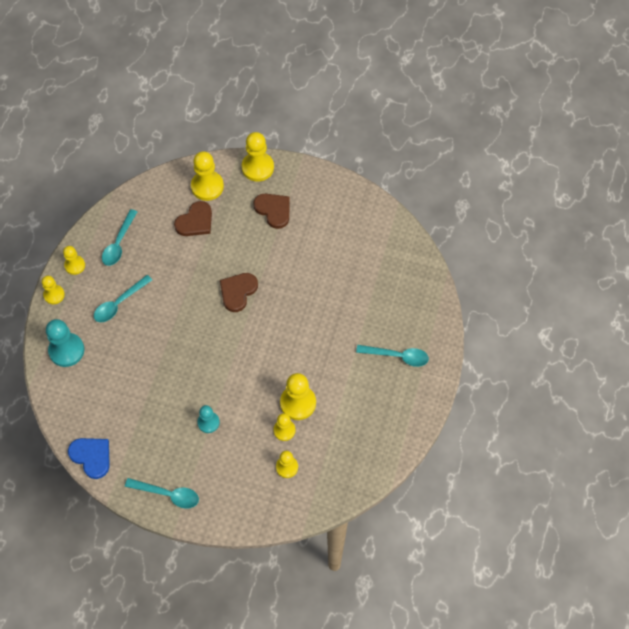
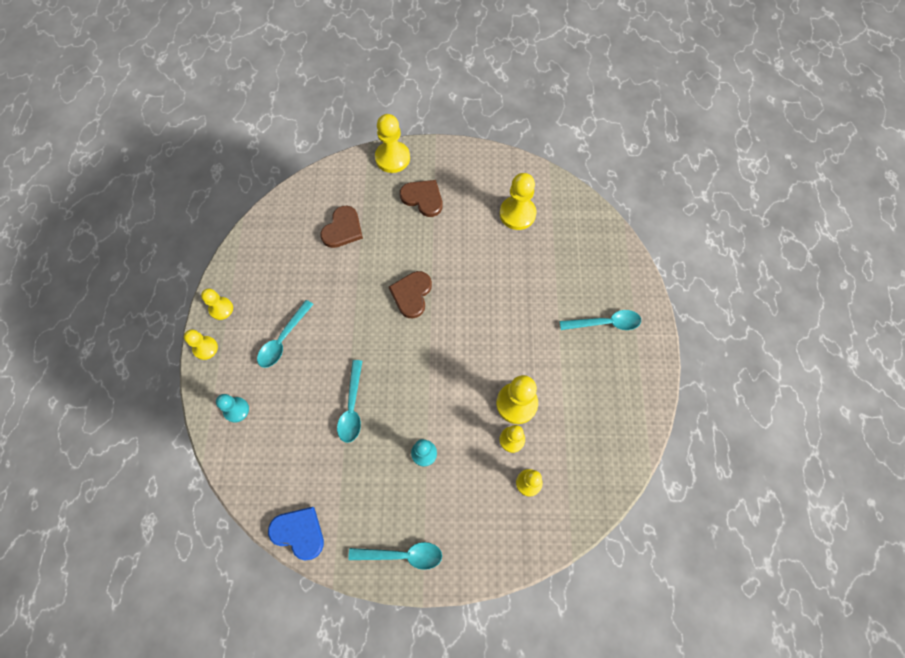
camera: 15 degrees left, 5 degrees up
turquoise pawn [46,319,85,367] -> turquoise pawn [216,394,249,423], size x0.60
turquoise spoon [102,209,137,266] -> turquoise spoon moved to [337,360,362,443]
yellow pawn [191,151,224,201] -> yellow pawn moved to [500,173,537,230]

